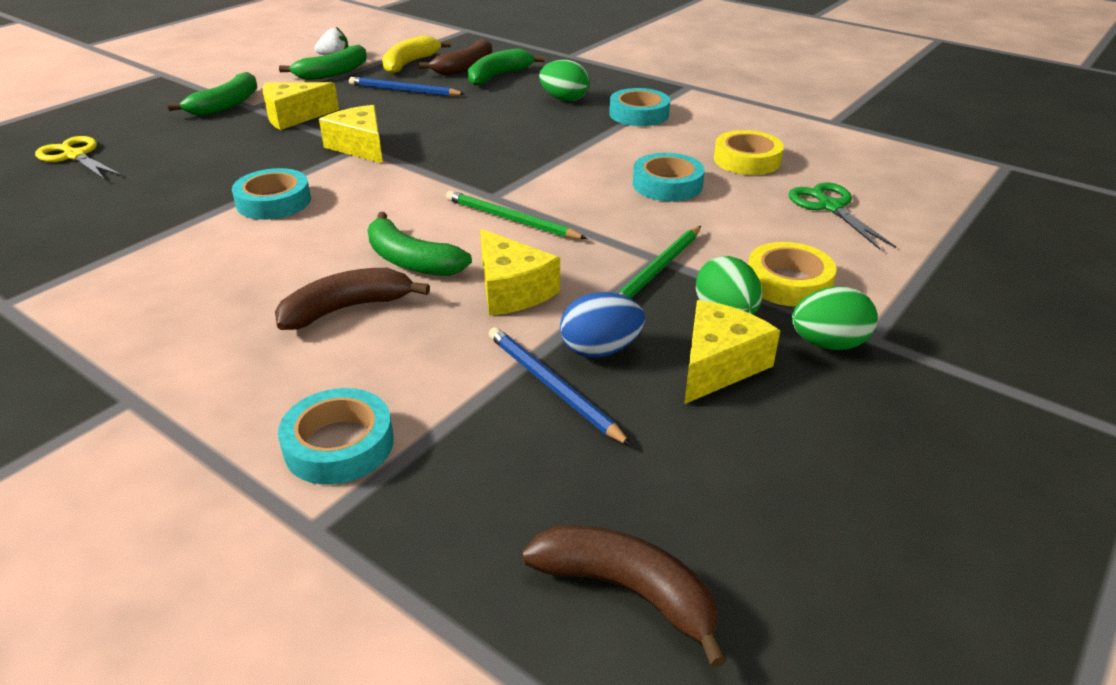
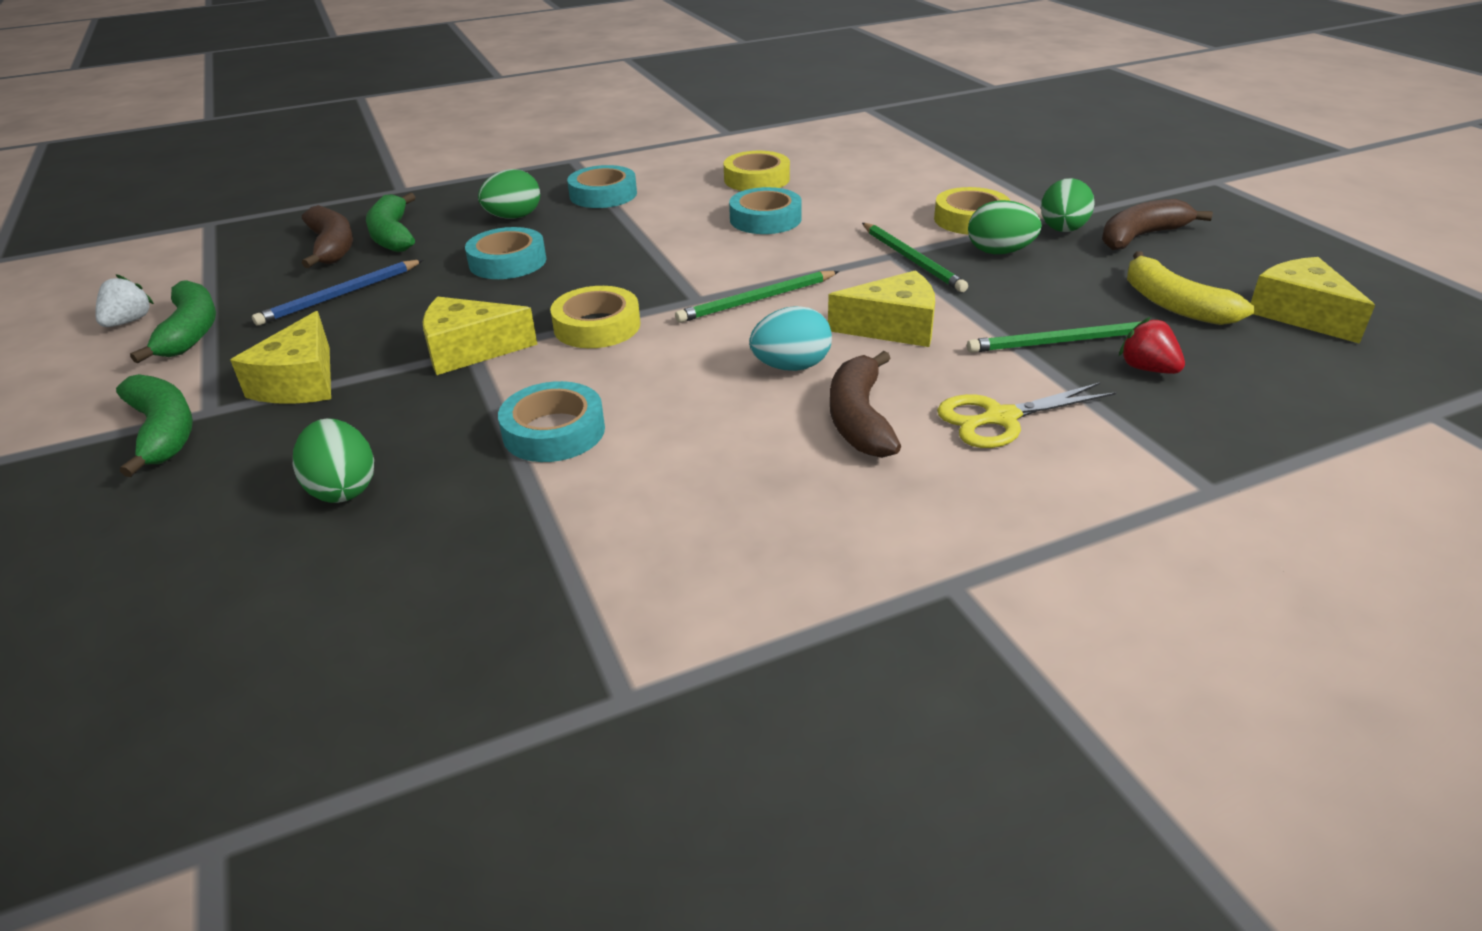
camera: 60 degrees left, 0 degrees up
yellow scissors [35,136,122,180] -> yellow scissors moved to [937,383,1116,448]
turquoise tape [278,388,394,485] -> turquoise tape moved to [465,227,546,279]
green banana [368,212,472,276] -> turquoise egg [749,306,832,371]
yellow banana [382,35,451,74] -> yellow banana moved to [1127,251,1255,325]
blue pencil [489,327,632,446] -> green pencil [967,321,1141,353]
brown banana [522,525,727,668] -> brown banana moved to [1102,199,1213,250]
blue egg [560,292,645,358] -> none
yellow cheese [684,300,780,404] -> yellow cheese moved to [1251,257,1375,344]
green scissors [788,182,896,250] -> none
none -> green egg [293,418,374,503]
none -> yellow tape [550,286,640,348]
none -> red strawberry [1119,317,1185,374]

